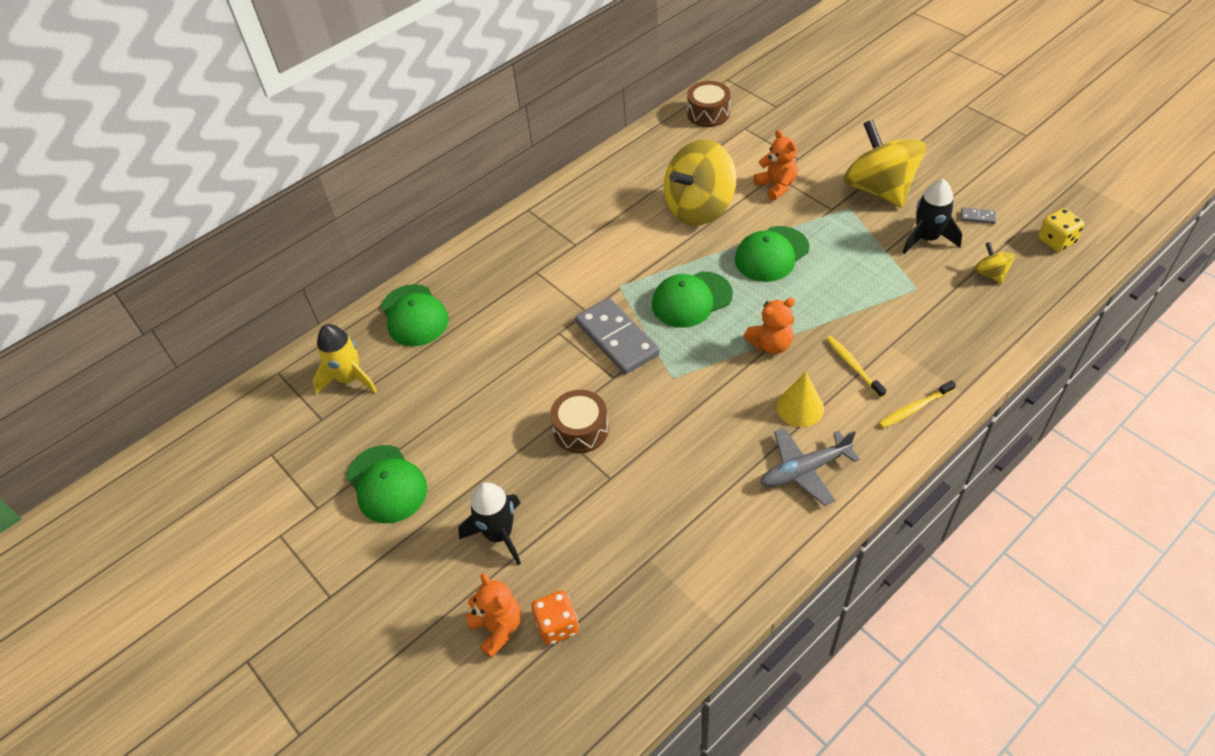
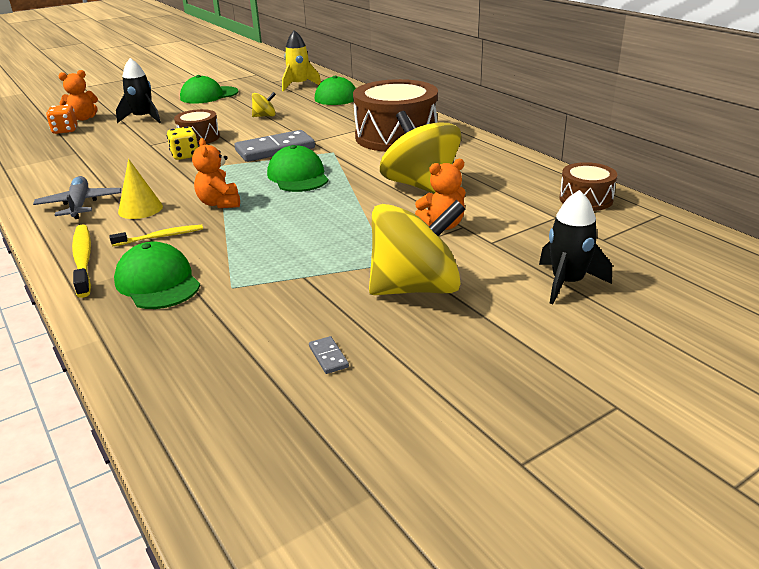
camera: 95 degrees right, 20 degrees down
green cap [735,226,809,282] -> green cap moved to [114,242,201,309]
yellow toothbrush [879,380,956,428] -> yellow toothbrush [72,224,91,298], size x1.54
black rocket [902,179,962,254] -> black rocket moved to [539,190,612,304]
grey domino [961,208,996,224] -> grey domino turned 45 degrees counterclockwise [309,336,349,374]
yellow spinning top [974,242,1015,284] -> yellow spinning top moved to [252,92,276,117]
yellow dice [1038,208,1084,252] -> yellow dice moved to [167,127,198,160]
none -> brown drum [353,79,438,152]

